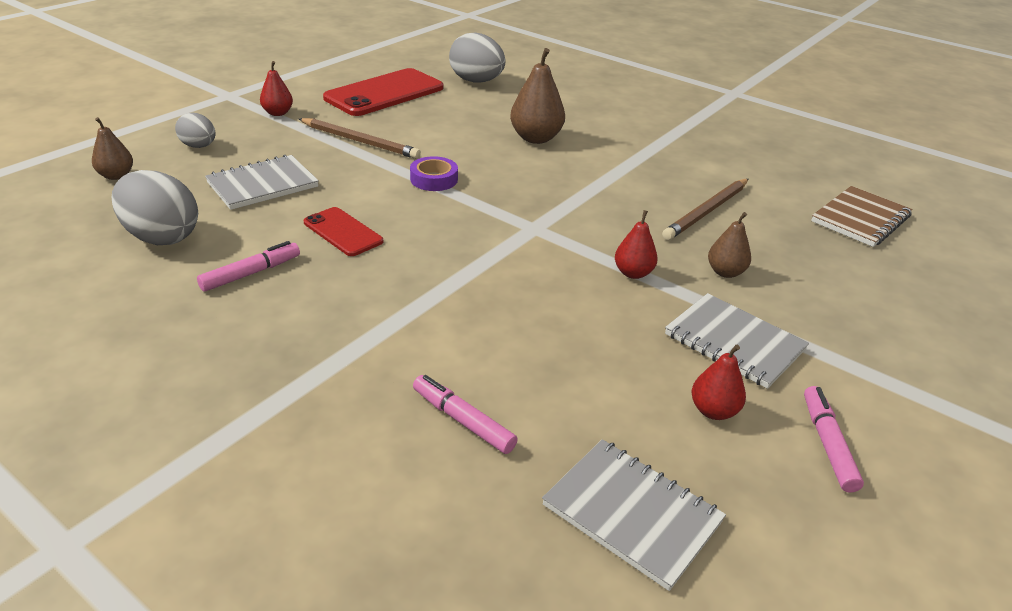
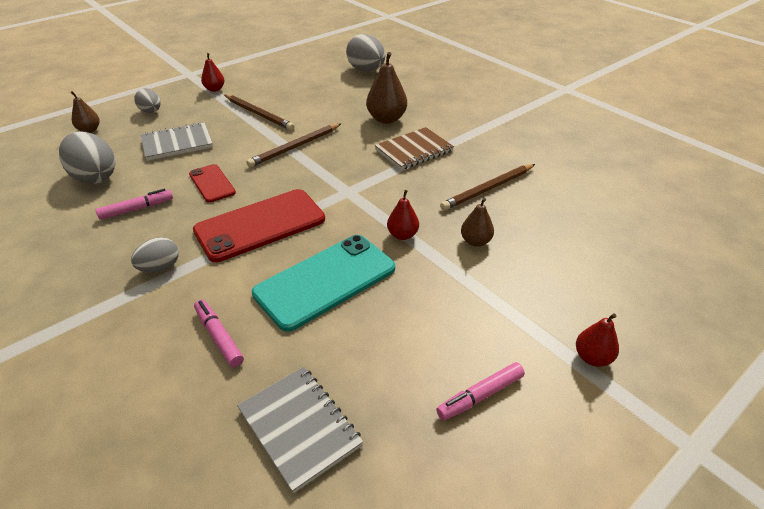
camera: 15 degrees right, 5 degrees up
red phone [323,68,443,116] -> red phone moved to [193,189,325,262]
purple tape [410,156,458,191] -> brown pencil [246,123,342,167]
grey notebook [665,293,809,389] -> none
red pear [691,345,746,420] -> red pear moved to [576,314,619,367]
pink marker [804,386,864,493] -> pink marker turned 135 degrees counterclockwise [436,362,525,420]
brown notebook [811,186,912,247] -> brown notebook moved to [375,127,454,170]
none -> grey egg [131,237,179,273]
none -> turquoise phone [252,235,395,332]

